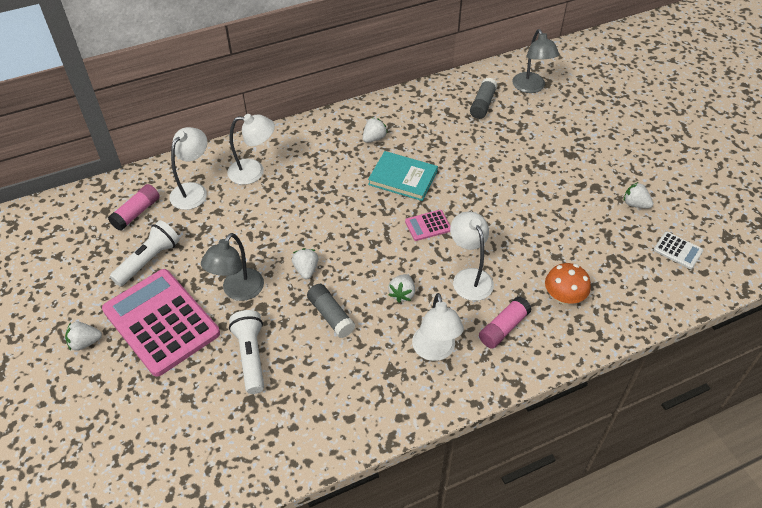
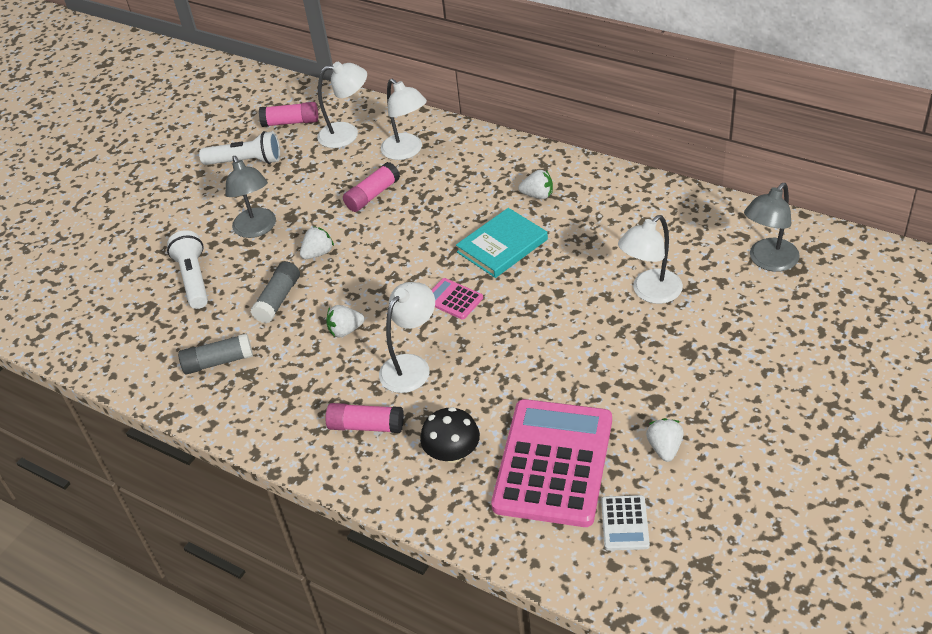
camera: 60 degrees right, 5 degrees down
white strawberry [65,322,102,351] -> none
pink calculator [102,269,220,377] -> pink calculator moved to [491,399,612,527]
grey lamp [201,233,264,301] -> grey lamp turned 105 degrees counterclockwise [226,156,276,238]
white flashlight [229,310,264,394] -> white flashlight turned 60 degrees counterclockwise [167,230,208,309]
turquoise book [368,151,438,201] -> turquoise book turned 60 degrees clockwise [456,208,548,278]
white lamp [412,293,464,361] -> white lamp moved to [618,215,683,304]
grey glue stick [470,77,497,119] -> grey glue stick moved to [178,333,253,375]
orange mushroom [545,263,591,304] -> black mushroom [420,407,480,463]
none -> pink glue stick [343,162,400,212]

